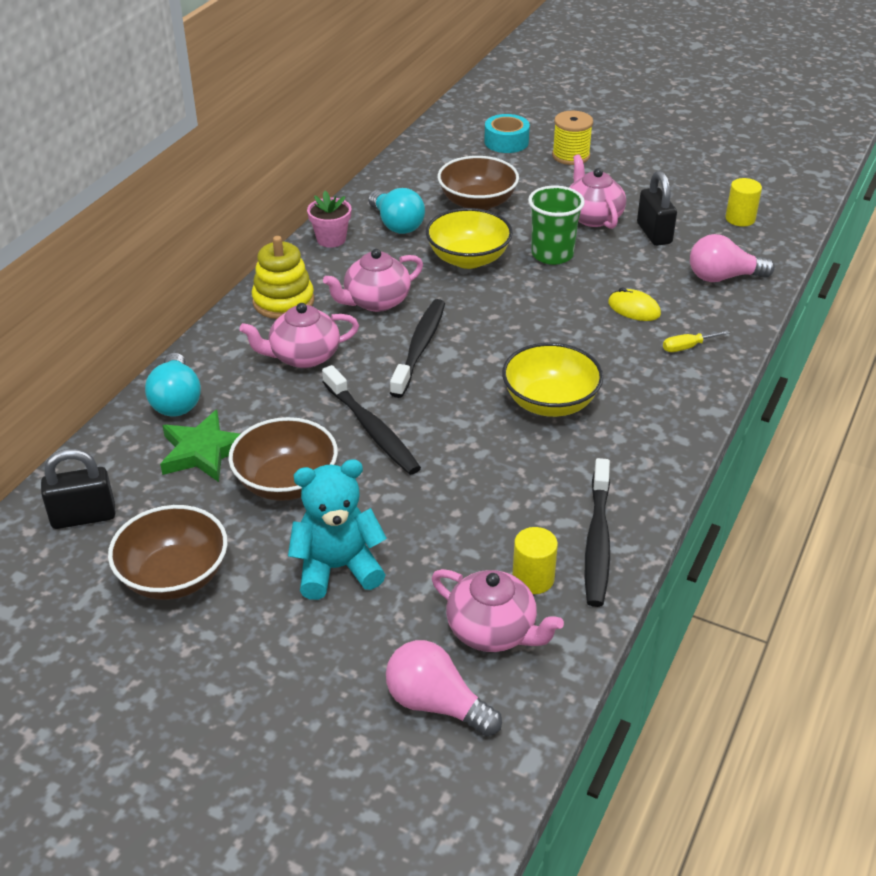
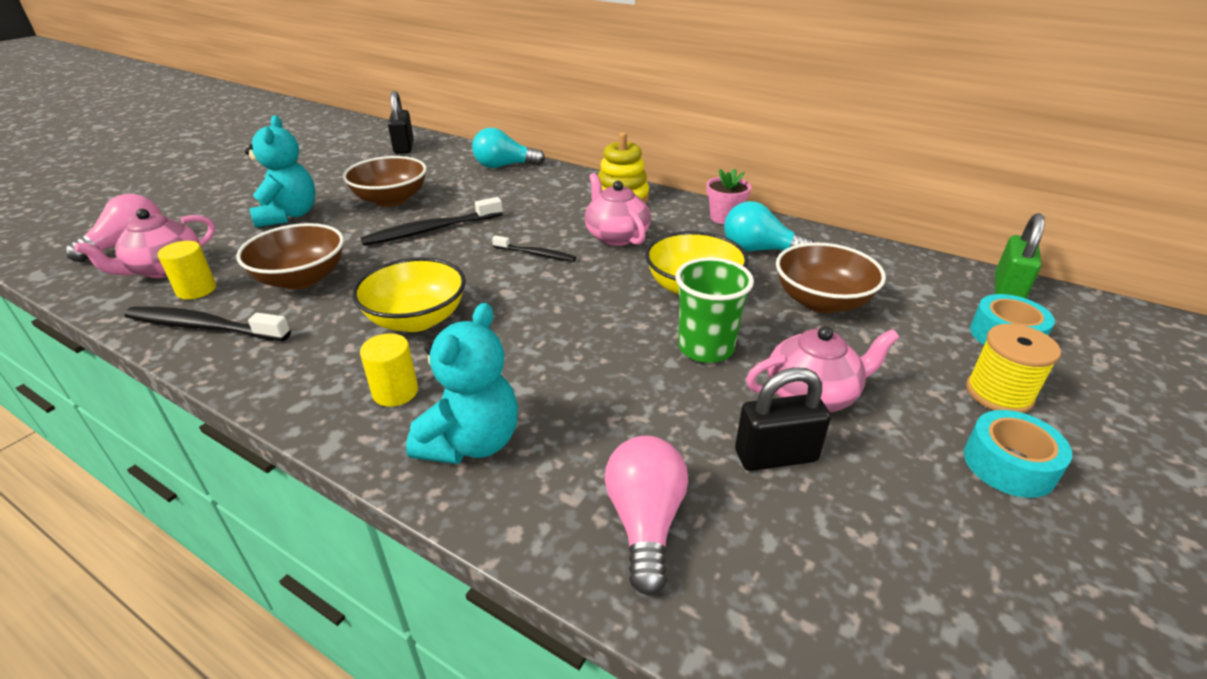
camera: 95 degrees right, 5 degrees down
brown bowl [108,505,228,600] -> brown bowl moved to [236,223,344,289]
green star [160,410,240,482] -> none
pink teapot [240,303,359,368] -> none
turquoise light bulb [368,188,425,234] -> turquoise light bulb turned 45 degrees clockwise [724,201,814,252]
black toothbrush [390,299,445,398] -> black toothbrush [492,235,576,262], size x0.59
yellow mouse [608,287,661,321] -> none
yellow screwdriver [663,330,730,352] -> turquoise teddy bear [406,303,518,464]
yellow cylinder [725,178,762,226] -> yellow cylinder moved to [360,333,418,407]
none -> turquoise tape [964,410,1072,498]
none -> green padlock [995,213,1045,298]

